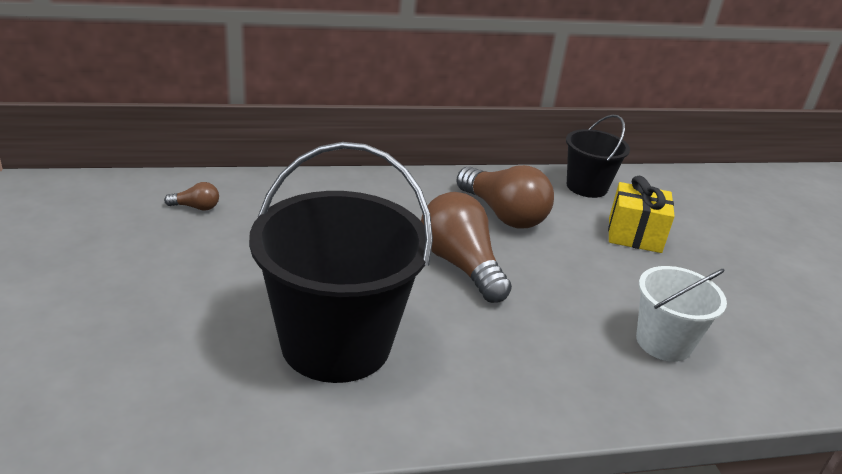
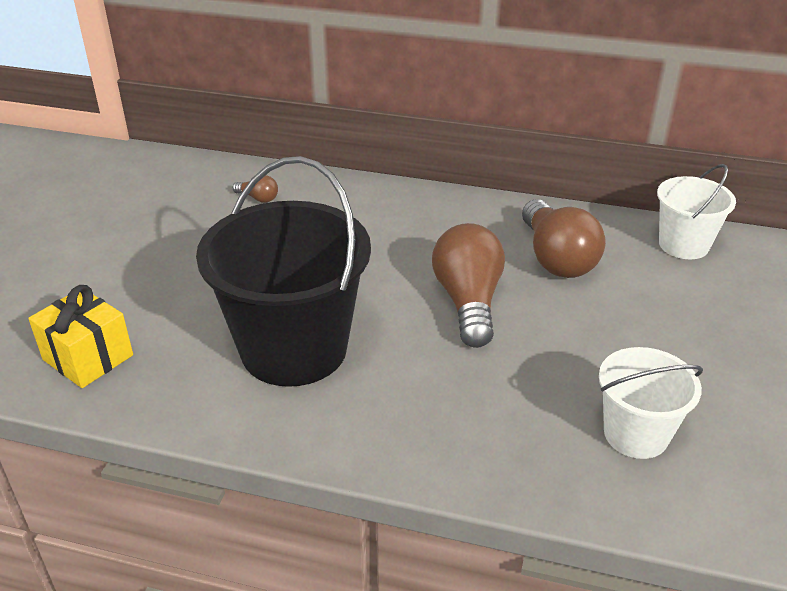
camera: 30 degrees right, 5 degrees up
black bucket [566,115,630,198] -> white bucket [657,164,736,259]
yellow gift [608,176,675,253] -> yellow gift moved to [28,285,133,388]

